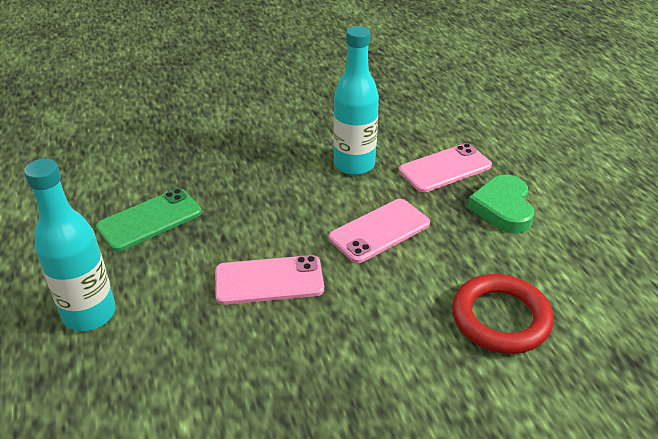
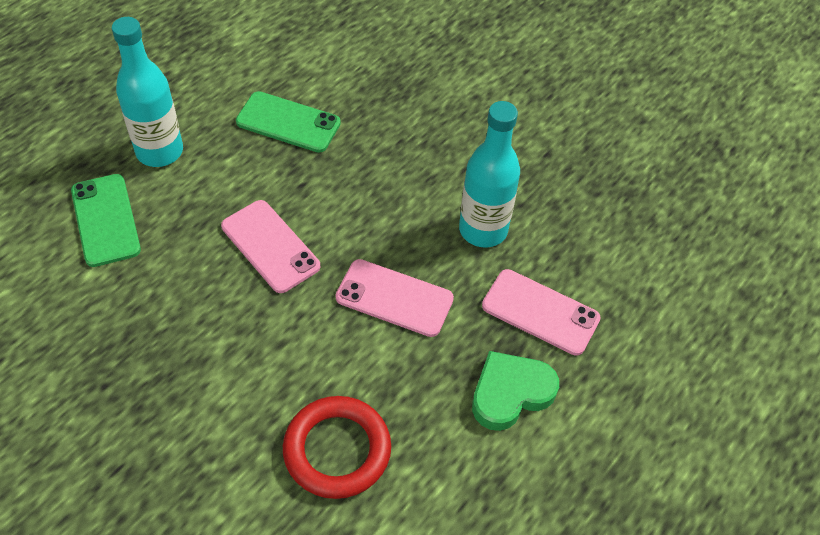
camera: 55 degrees right, 15 degrees up
none -> green phone [71,174,141,267]

